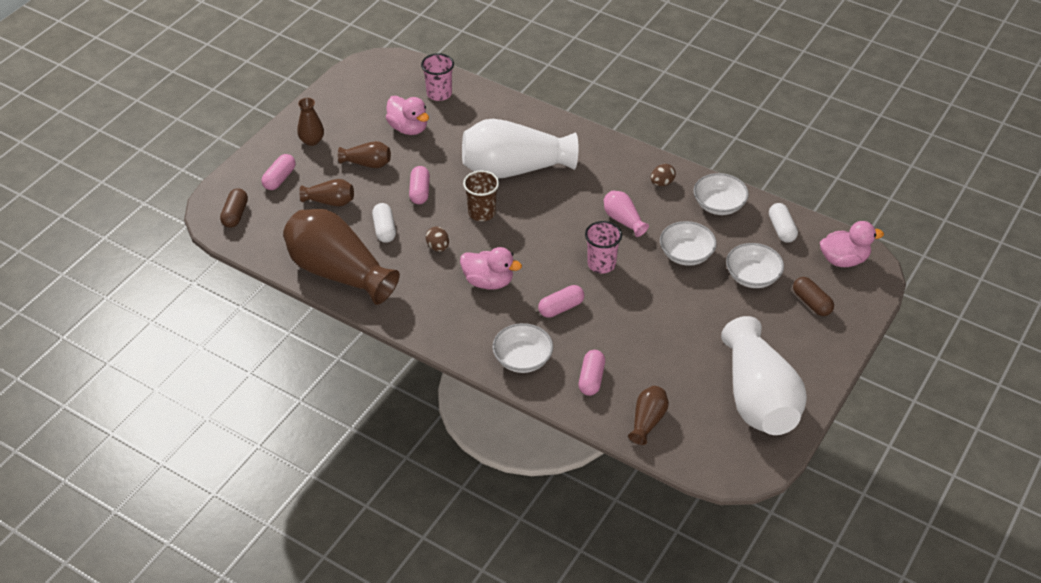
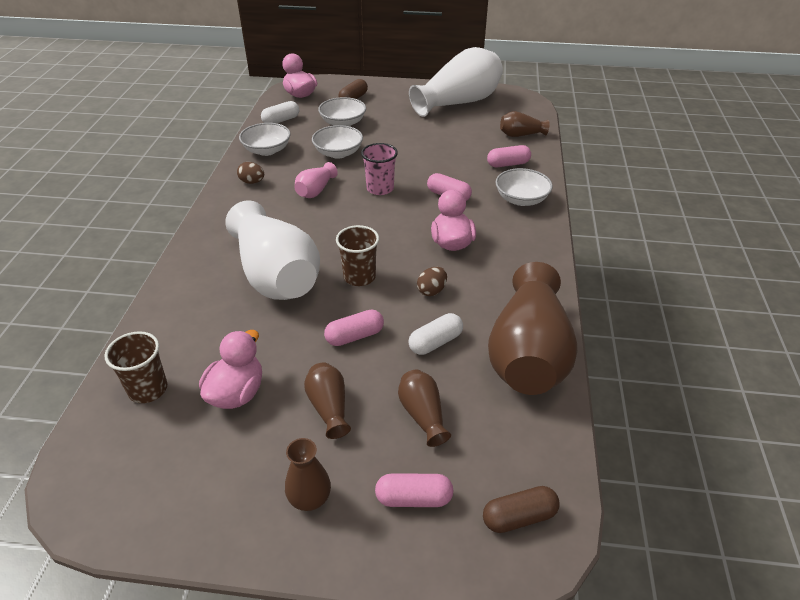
camera: 115 degrees left, 5 degrees down
pink cup [421,53,454,101] -> brown cup [105,331,167,403]

